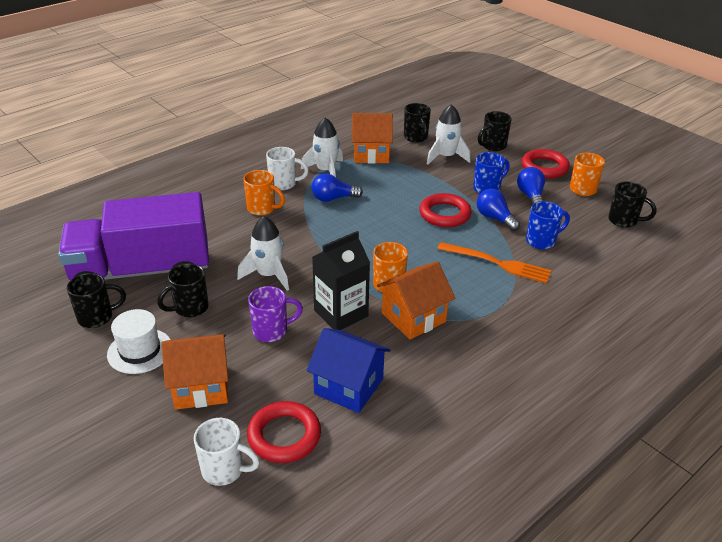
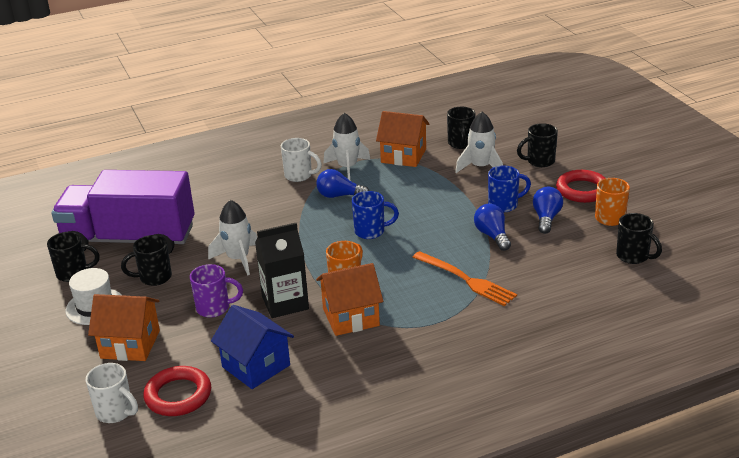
camera: 20 degrees right, 5 degrees down
orange mug [243,170,285,216] -> none
red ring [419,193,472,227] -> none
blue mug [526,201,570,249] -> blue mug moved to [352,191,399,239]

